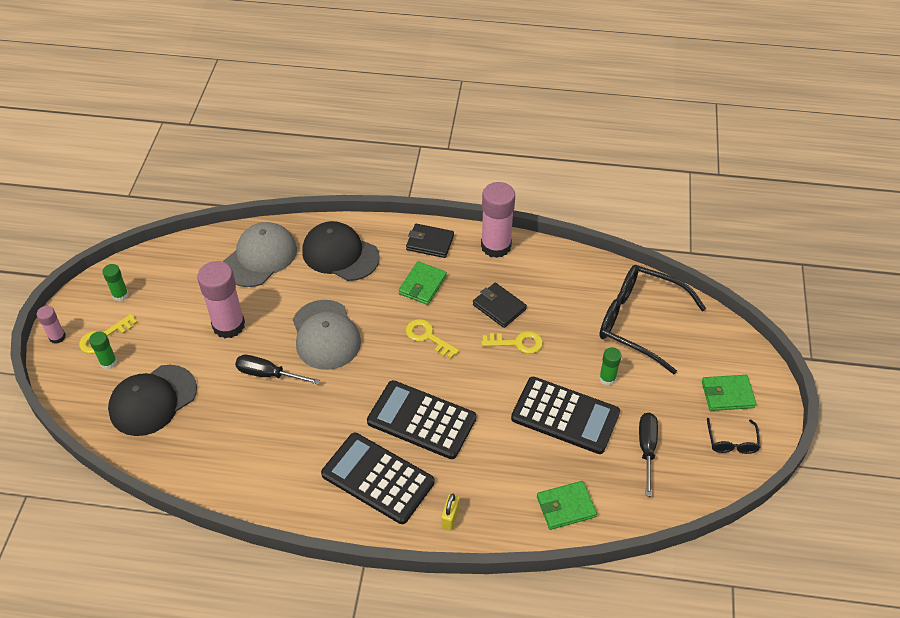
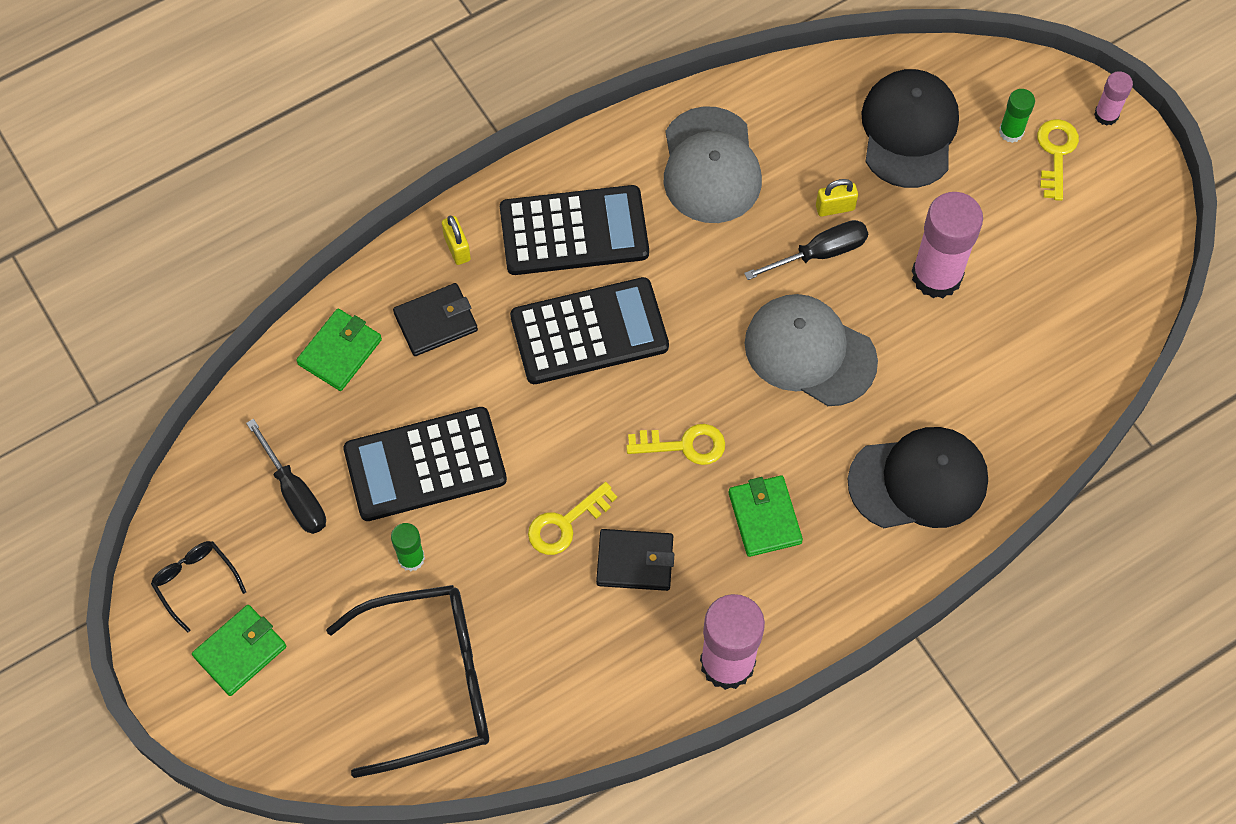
camera: 140 degrees right, 15 degrees up
green glue stick [102,264,129,301] -> none
grey cap [223,222,297,287] -> grey cap moved to [664,106,762,223]
black wallet [406,224,454,258] -> black wallet moved to [393,283,478,356]
none -> yellow padlock [816,179,858,217]

